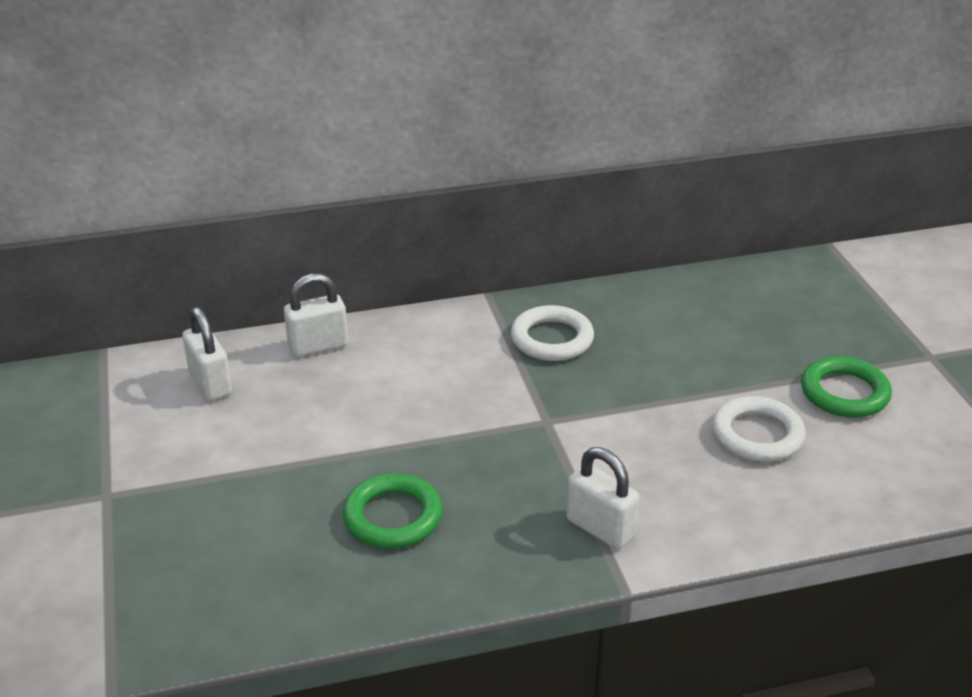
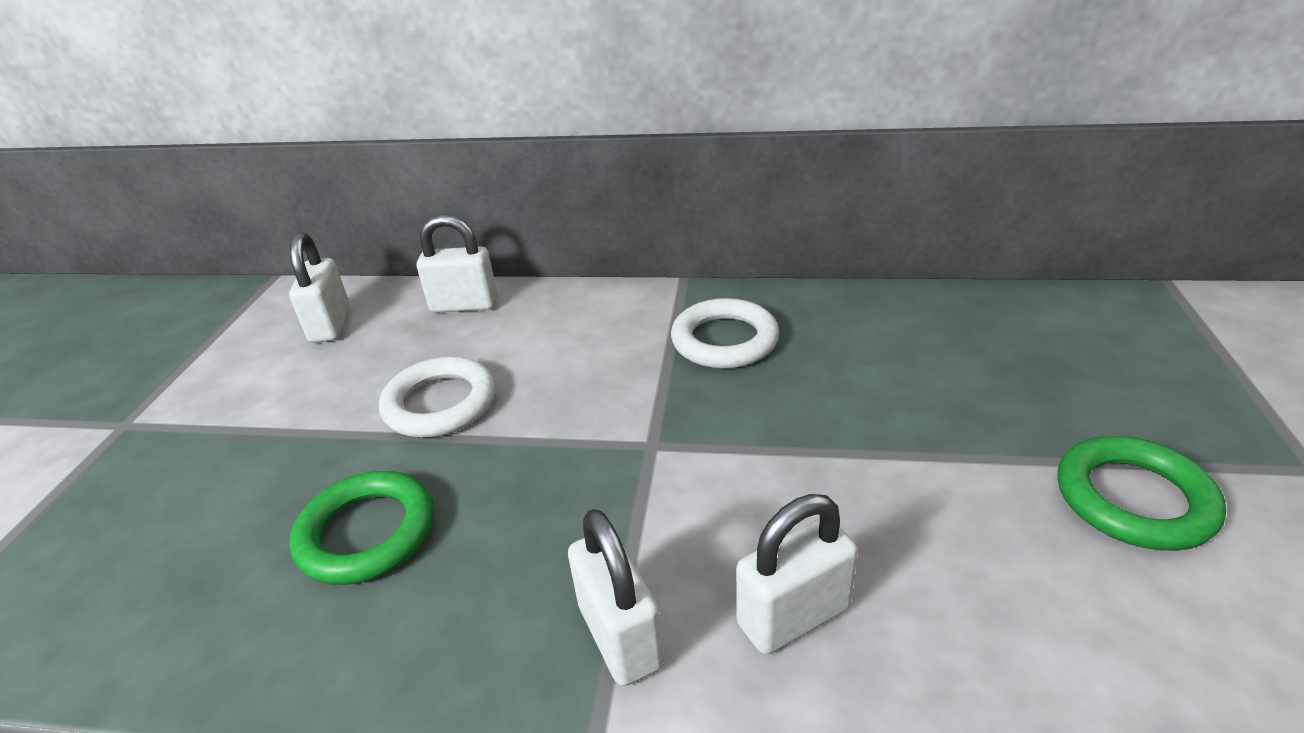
camera: 25 degrees right, 0 degrees up
white ring [712,396,805,462] -> white ring moved to [379,356,496,438]
none -> white padlock [736,494,858,654]

